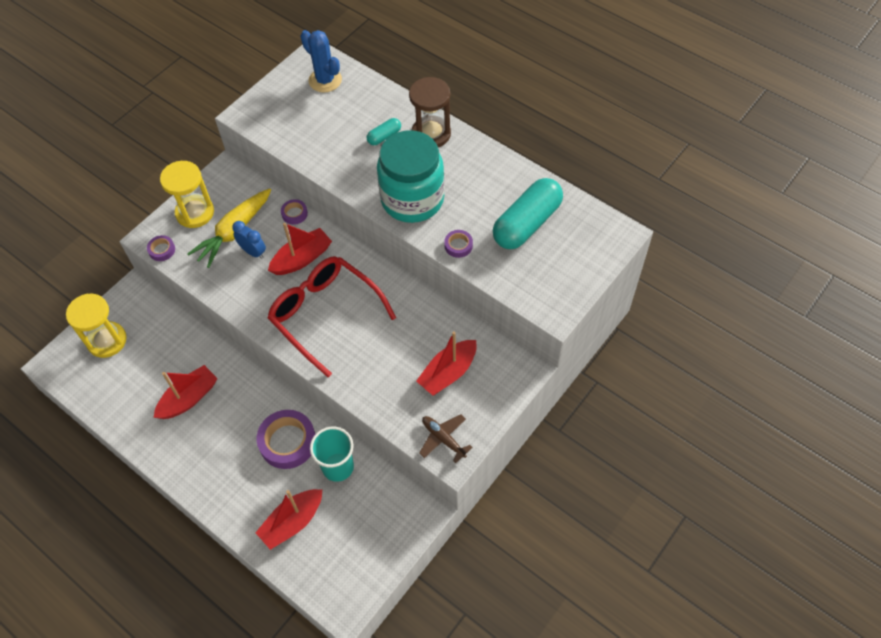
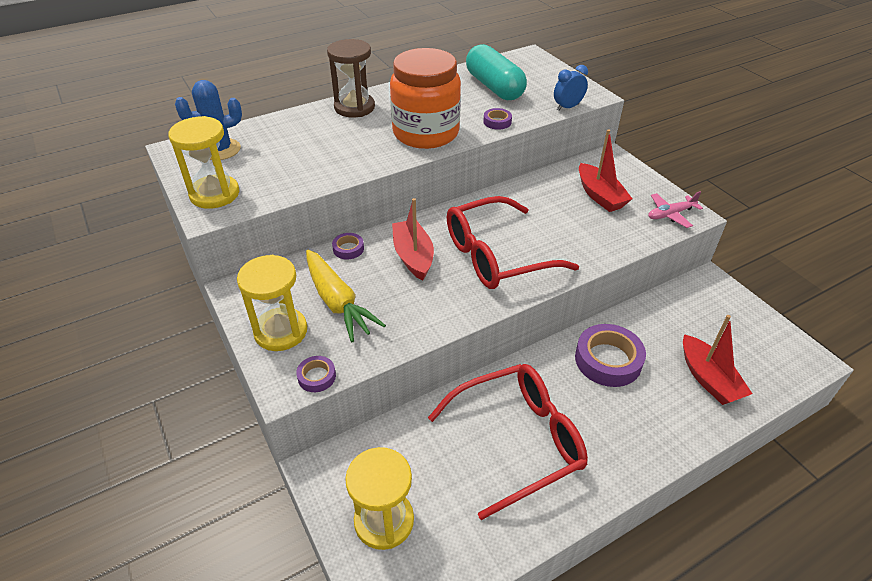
camera: 70 degrees left, 15 degrees down
red boat [154,365,218,419] -> red glasses [428,364,588,520]
blue clock [232,221,266,259] -> blue clock moved to [554,65,588,111]
turquoise cup [310,427,354,482] -> none
turquoise capsule [367,118,401,145] -> none
turquoise jar [377,130,445,223] -> orange jar [390,48,461,149]
brown plane [419,414,473,463] -> pink plane [648,191,703,228]
none -> yellow hourglass [168,116,239,209]

